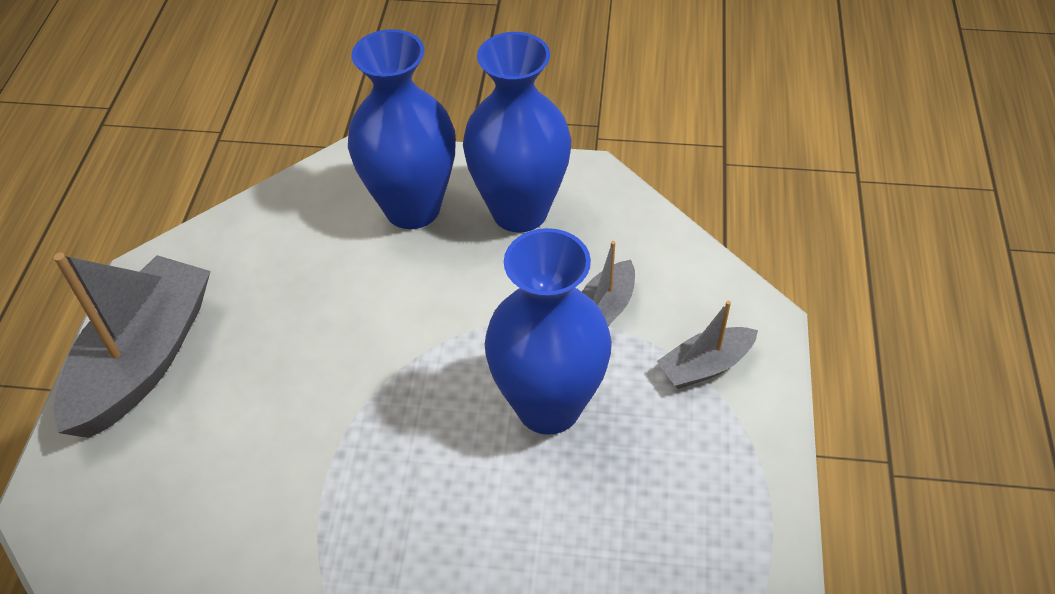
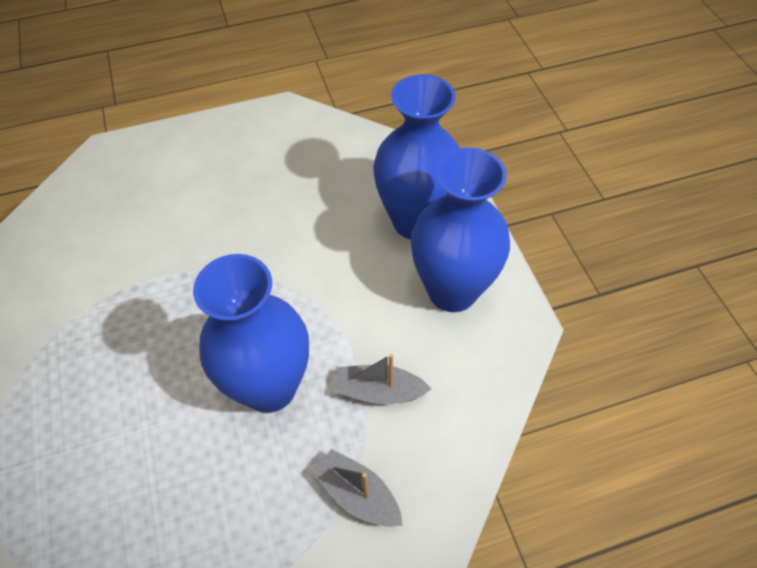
camera: 65 degrees right, 5 degrees up
grey boat [54,253,210,438] -> none

